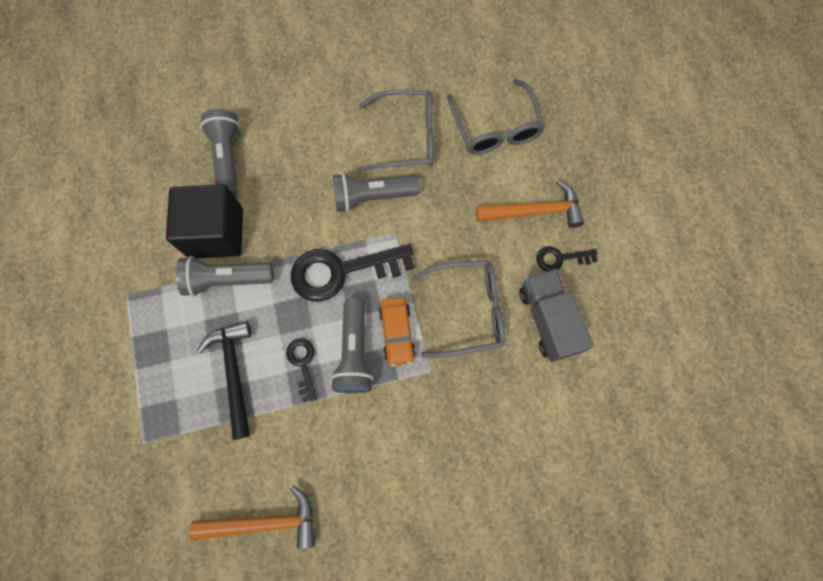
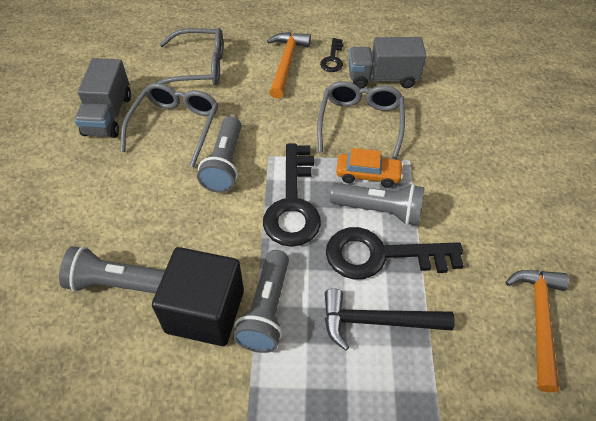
camera: 75 degrees left, 20 degrees down
black key [286,338,317,402] -> black key [326,227,464,280], size x2.02
none -> grey truck [74,58,131,138]

